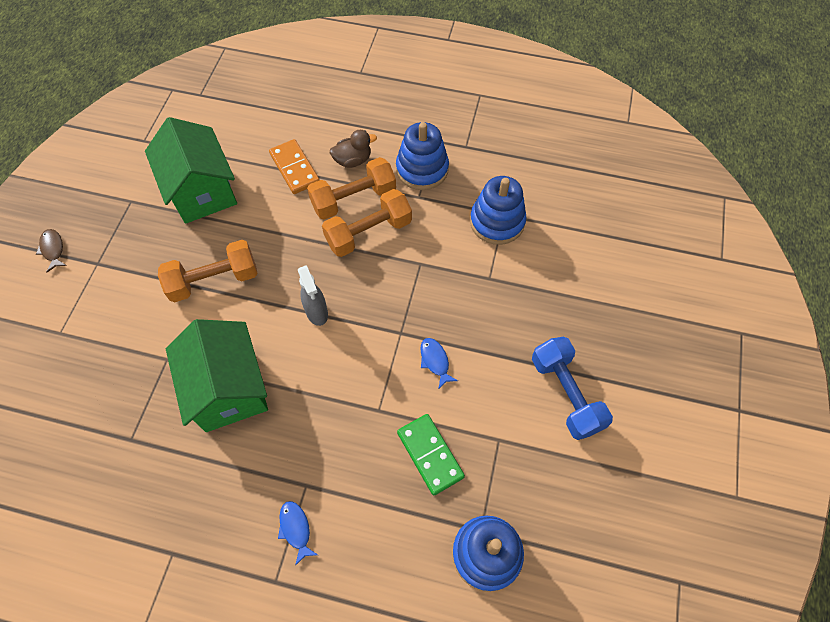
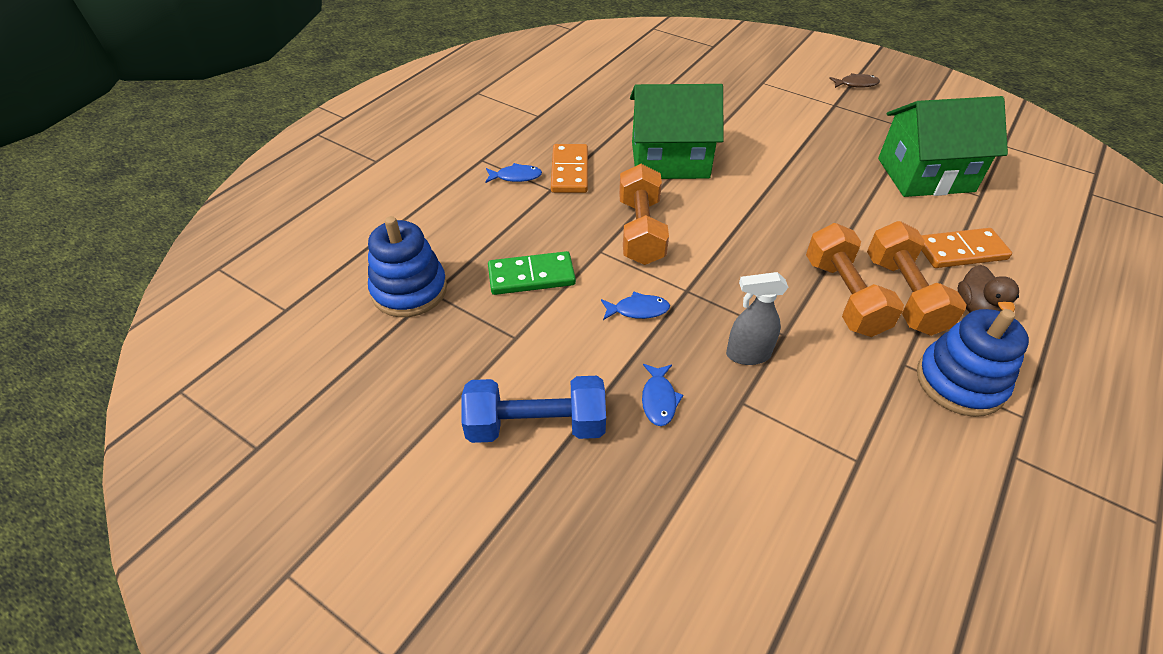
camera: 110 degrees right, 15 degrees down
orange dumbbell [158,240,258,302] -> orange dumbbell moved to [619,164,669,265]
grey spray bottle [298,266,328,326] -> grey spray bottle moved to [726,272,789,365]
blue stacking toy [470,176,526,245] -> none
none -> orange domino [551,144,588,193]
none -> blue fish [642,364,683,426]

